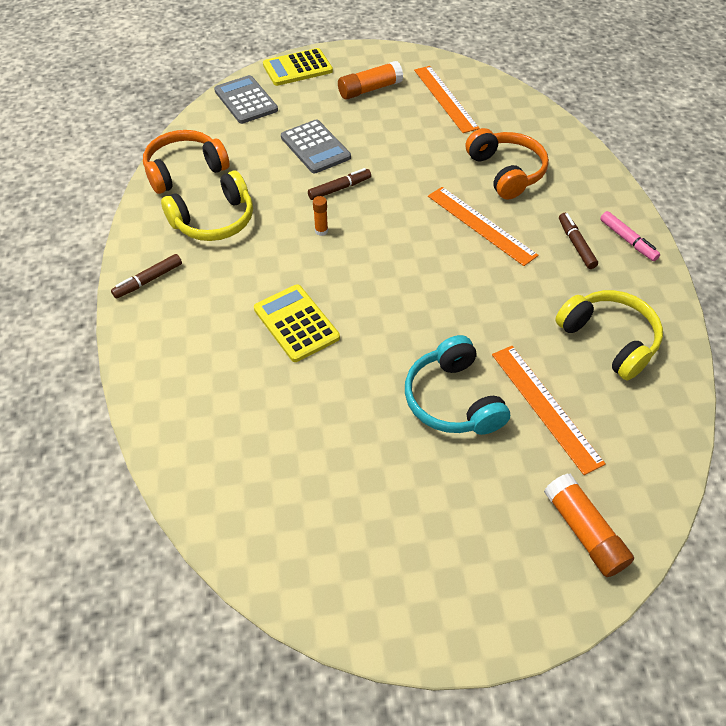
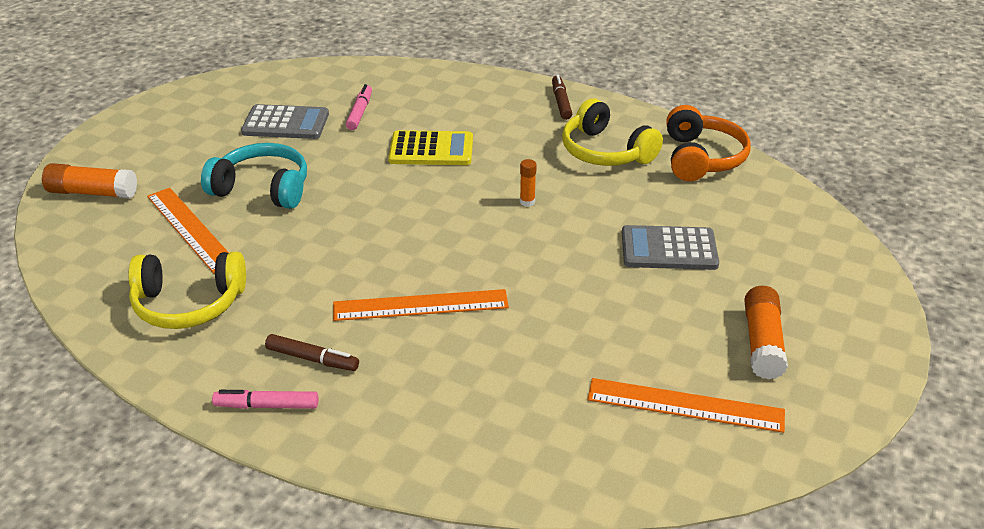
camera: 125 degrees right, 15 degrees down
yellow headphones [161,171,253,241] -> yellow headphones turned 45 degrees counterclockwise [562,98,663,166]
grey calculator [214,75,278,124] -> grey calculator moved to [241,104,329,139]
yellow calculator [263,48,333,86] -> none
brown marker [308,168,371,200] -> none
orange headphones [466,128,549,200] -> none
orange ruler [492,346,606,475] -> orange ruler turned 45 degrees clockwise [147,188,229,274]
none -> pink marker [346,84,372,130]

